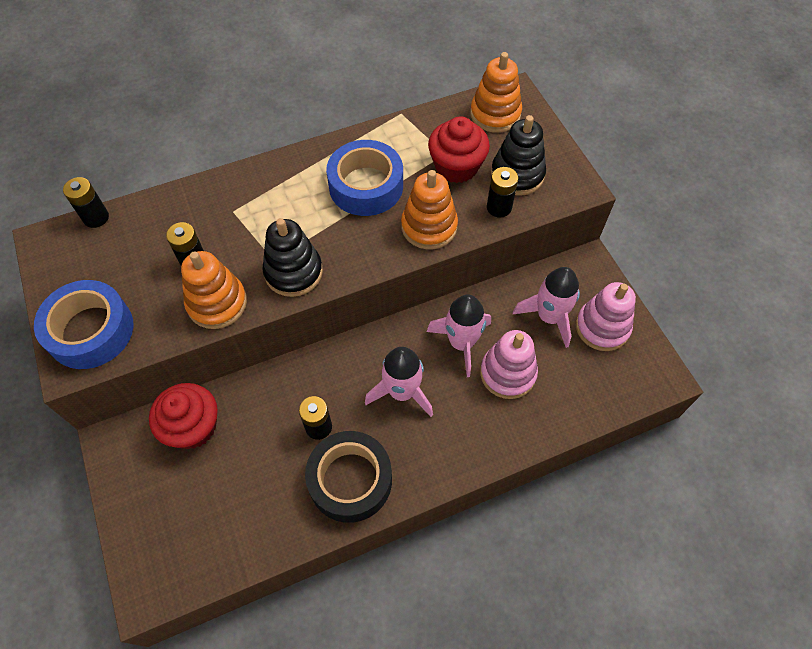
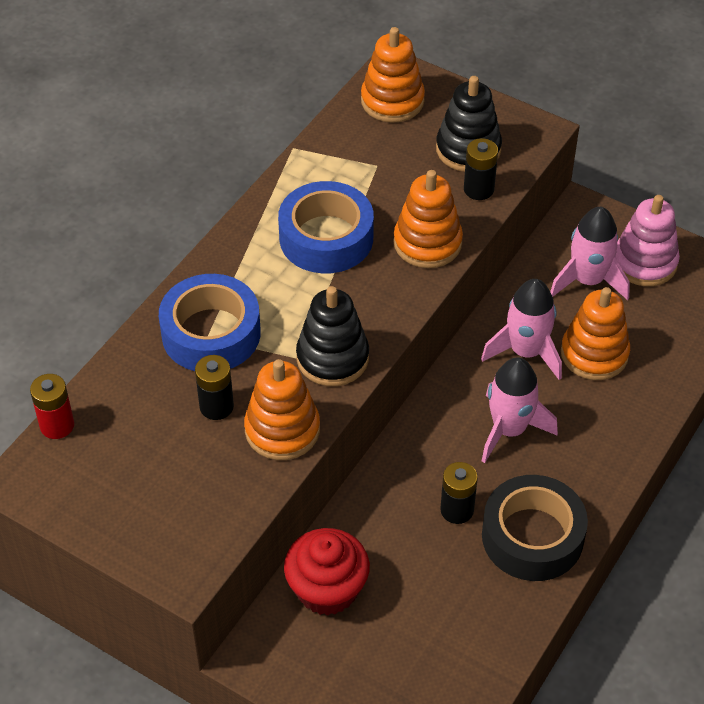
camera: 35 degrees left, 10 degrees down
blue tape [34,280,134,369] -> blue tape moved to [159,274,261,371]
black battery [63,177,109,228] -> red battery [30,374,74,439]
red cupcake [428,116,490,183] -> none
pink stacking toy [480,330,538,399] -> orange stacking toy [561,287,630,380]

